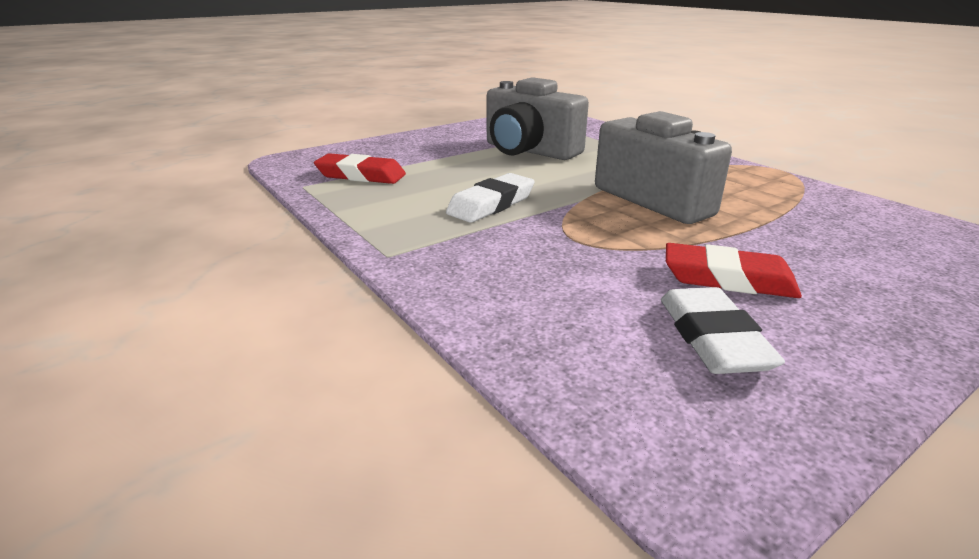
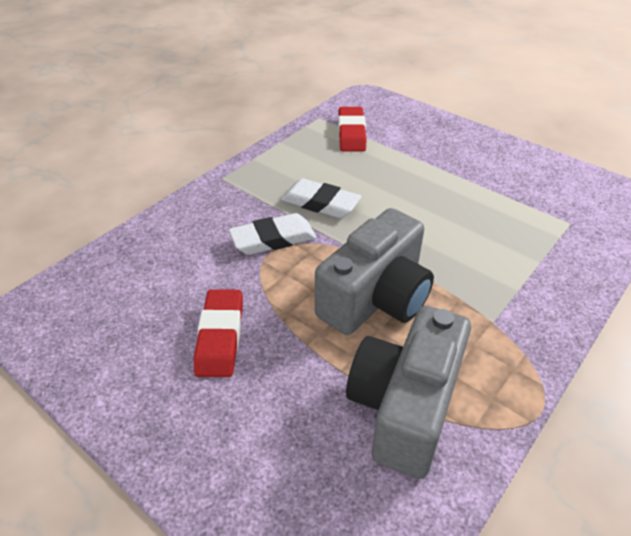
camera: 75 degrees right, 15 degrees up
grey camera [487,77,589,160] -> grey camera moved to [346,306,471,479]
white eraser [661,287,785,374] -> white eraser moved to [229,213,317,255]

